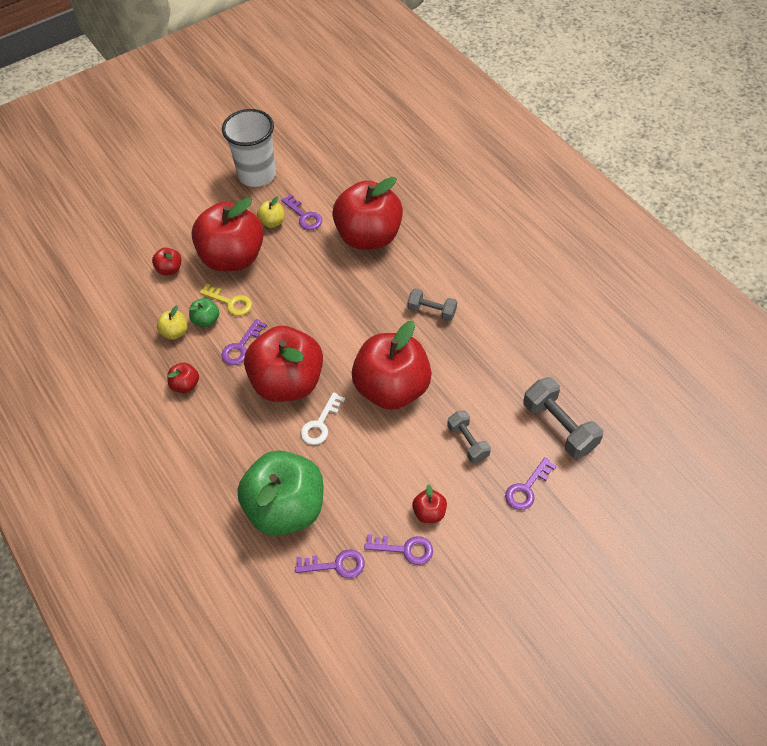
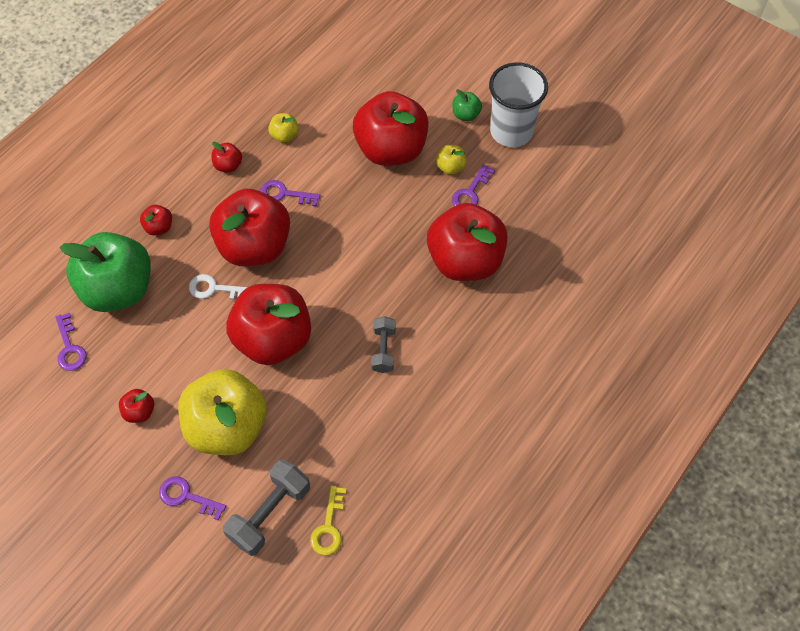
camera: 70 degrees right, 5 degrees up
red apple [152,247,181,275] -> red apple moved to [140,205,172,235]
green apple [189,298,219,327] -> green apple moved to [452,89,482,121]
yellow key [199,284,252,316] -> yellow key moved to [310,485,347,555]
purple key [364,534,433,565] -> none
grey dumbbell [447,411,491,463] -> yellow apple [178,369,267,455]

